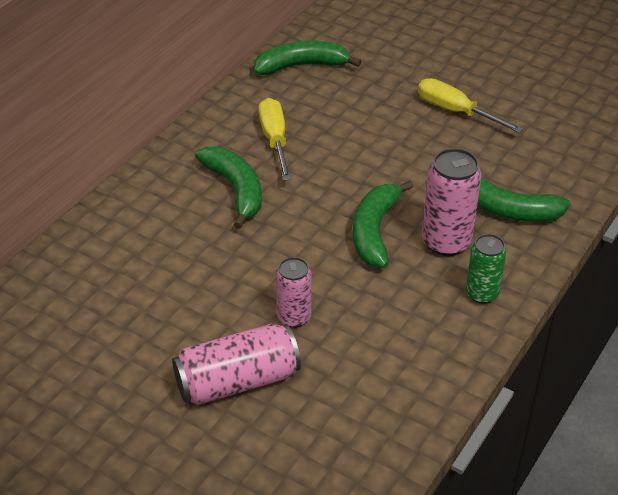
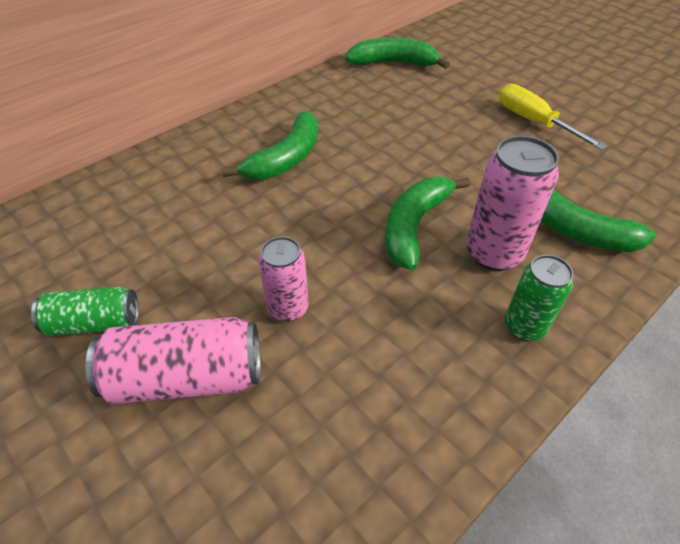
camera: 15 degrees right, 5 degrees up
green banana [195,146,262,229] -> green banana turned 45 degrees clockwise [222,111,318,180]
yellow screwdriver [258,98,291,181] -> none
none -> green can [31,287,139,336]

